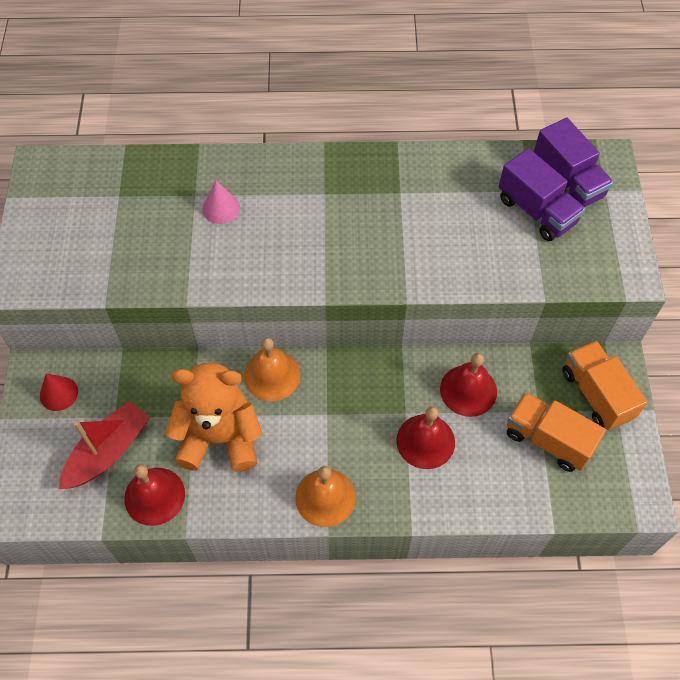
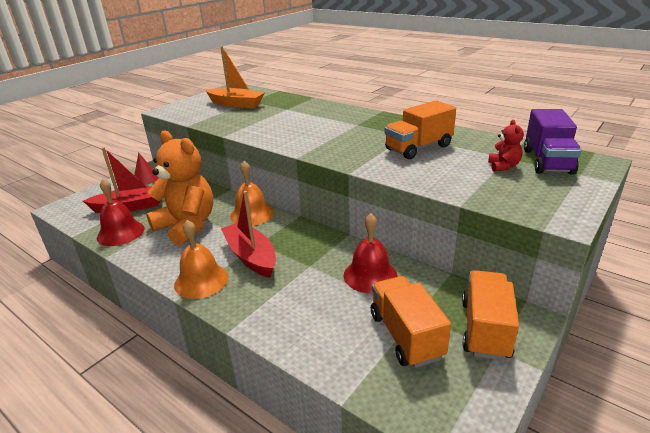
camera: 40 degrees right, 30 degrees down
pink cone [202,181,240,224] -> none
red bell [396,406,455,469] -> none
purple truck [499,148,585,241] -> red teddy bear [488,120,524,172]
none -> orange boat [205,46,265,108]
none -> red boat [221,191,276,278]
none -> orange truck [385,101,456,159]

